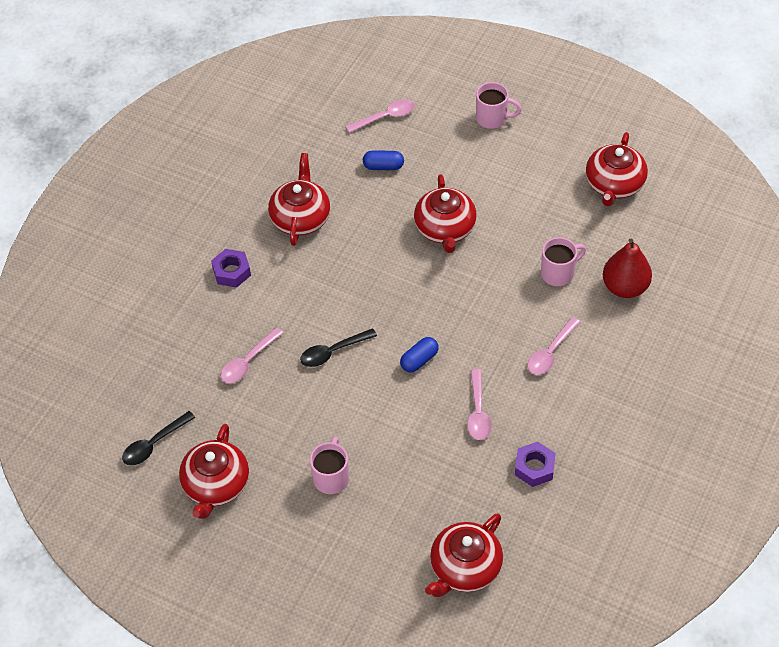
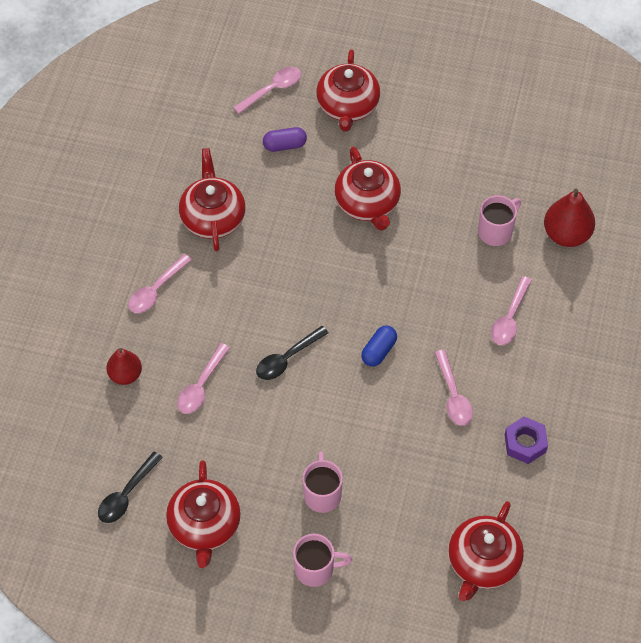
camera: 15 degrees left, 5 degrees up
purple nut [211,249,251,288] -> pink spoon [128,254,192,313]
blue capsule [363,150,404,170] -> purple capsule [263,127,307,152]
pink mug [476,82,522,129] -> pink mug moved to [293,534,352,587]
red teapot [586,132,648,207] -> red teapot moved to [316,49,380,132]
none -> red pear [106,348,142,385]

